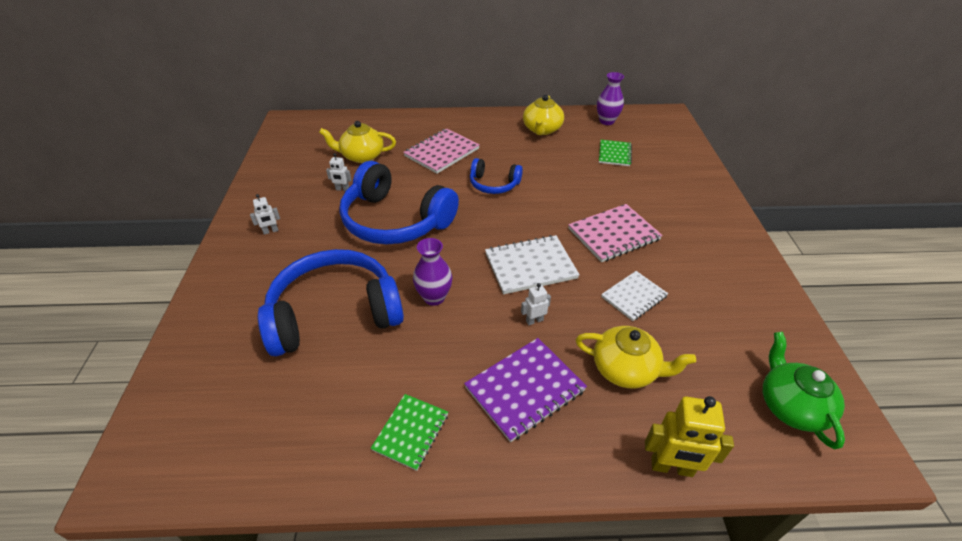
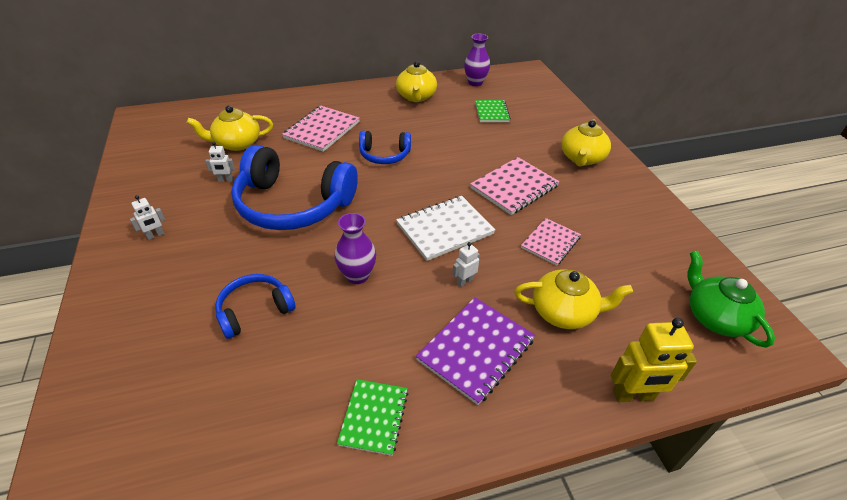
camera: 15 degrees left, 0 degrees up
blue headphones [258,249,404,356] -> blue headphones [215,274,296,339], size x0.52
white notebook [601,271,668,321] -> pink notebook [521,218,581,266]
none -> yellow teapot [561,119,611,167]

